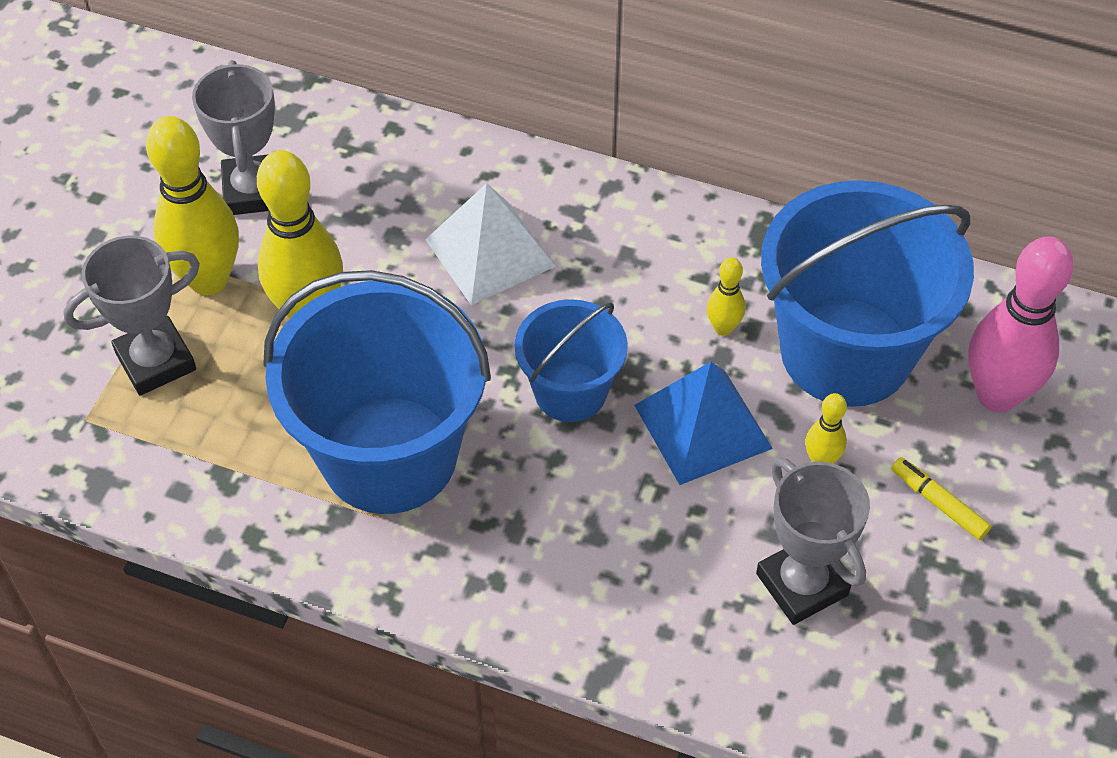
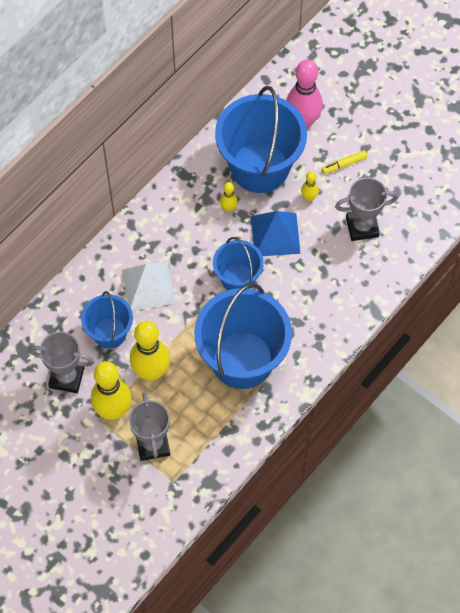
camera: 70 degrees left, 10 degrees up
none -> blue bucket [81,291,133,349]

